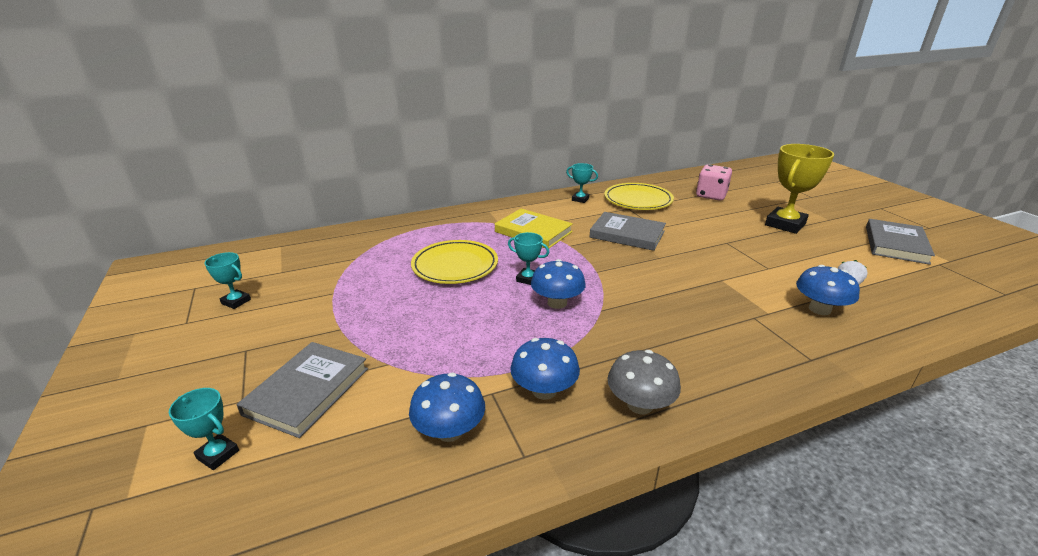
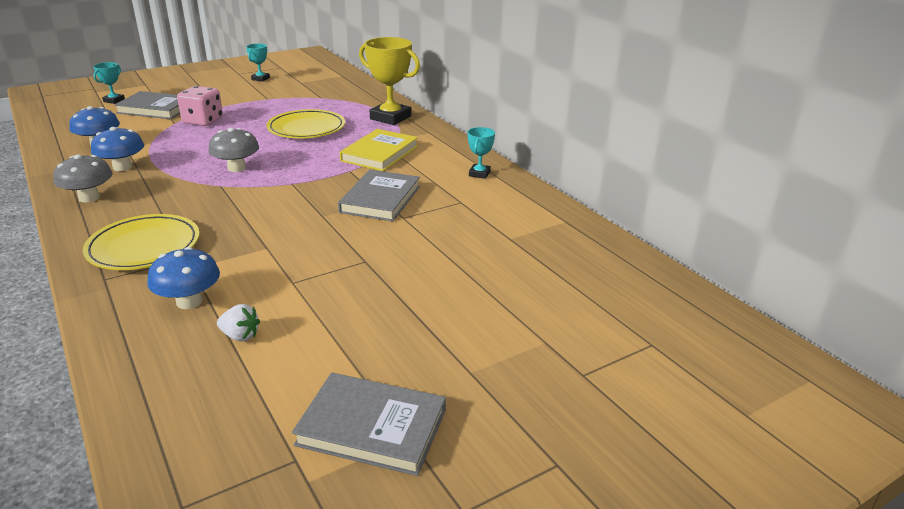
camera: 80 degrees right, 0 degrees up
turquoise trophy [508,232,549,285] -> none
blue mushroom [531,259,586,309] -> grey mushroom [208,128,259,172]
yellow plate [604,183,674,210] -> yellow plate moved to [83,214,200,270]
pink dice [696,164,732,201] -> pink dice moved to [177,86,223,126]
yellow trophy [765,144,834,234] -> yellow trophy moved to [359,37,420,125]

